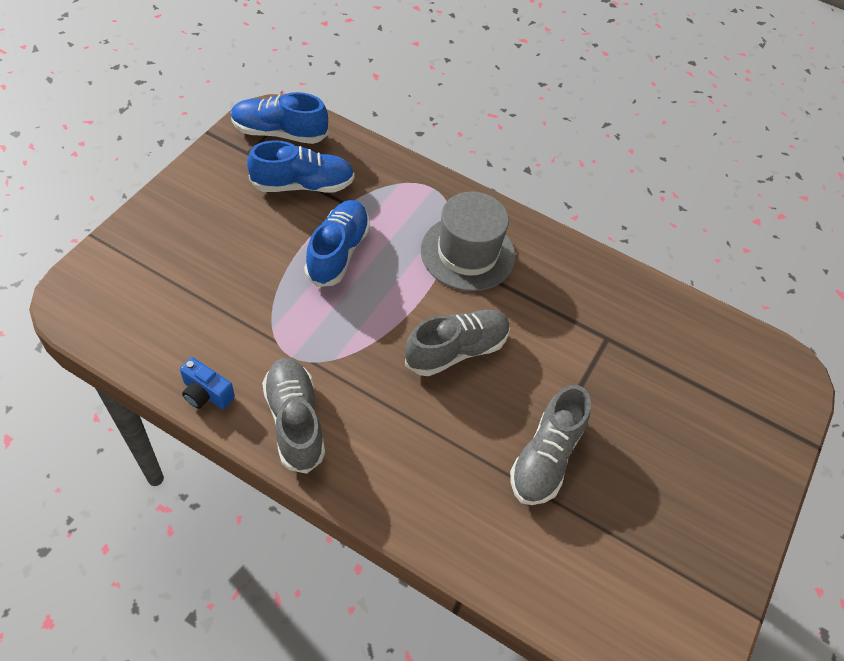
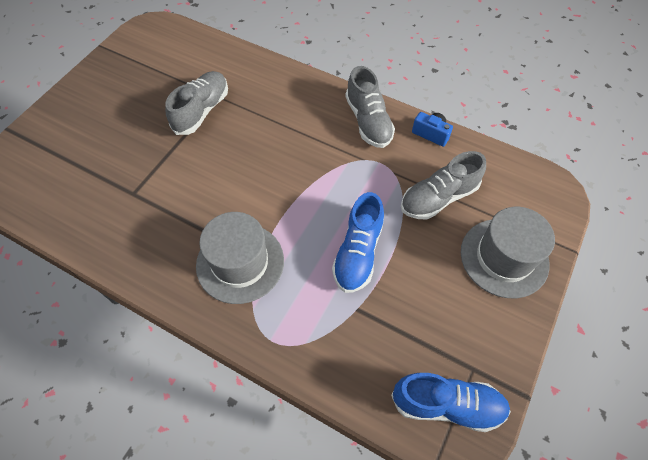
camera: 175 degrees left, 5 degrees up
blue shoe [247,140,355,193] -> none
grey shoe [405,310,510,376] -> grey shoe moved to [401,151,486,219]
none -> grey hat [461,207,555,298]

